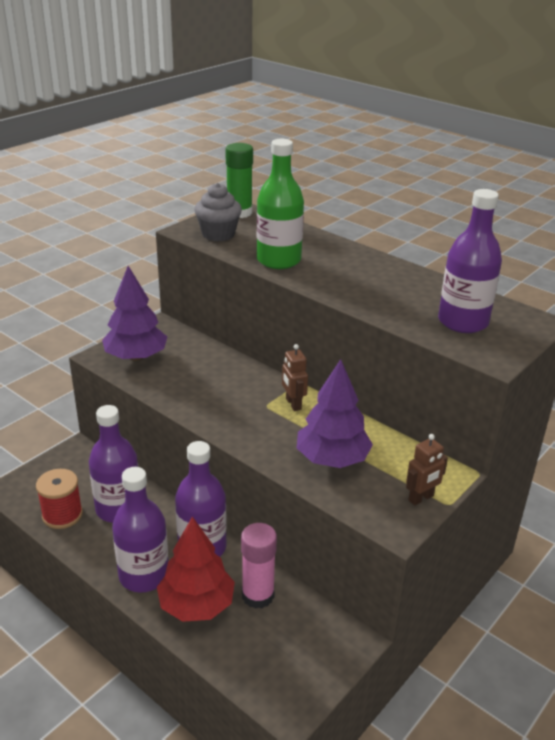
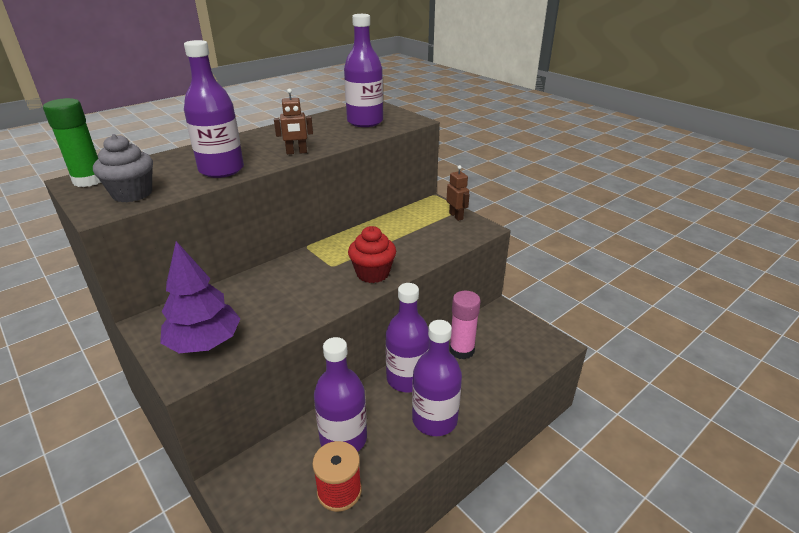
camera: 80 degrees left, 0 degrees up
red tree [157,517,235,622] -> none
green bottle [257,139,304,269] -> purple bottle [184,40,244,178]
brown robot [282,344,308,411] -> brown robot moved to [274,89,313,154]
purple tree [297,359,373,468] -> none
none -> red cupcake [348,226,396,283]

